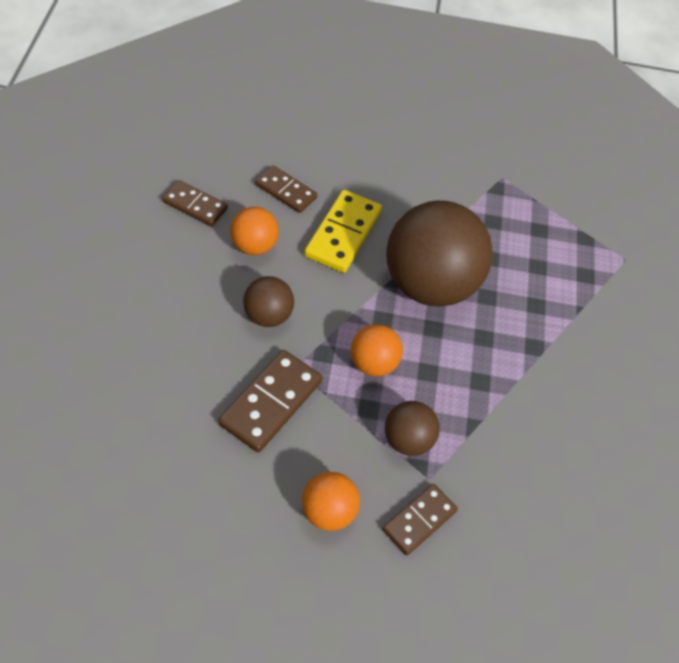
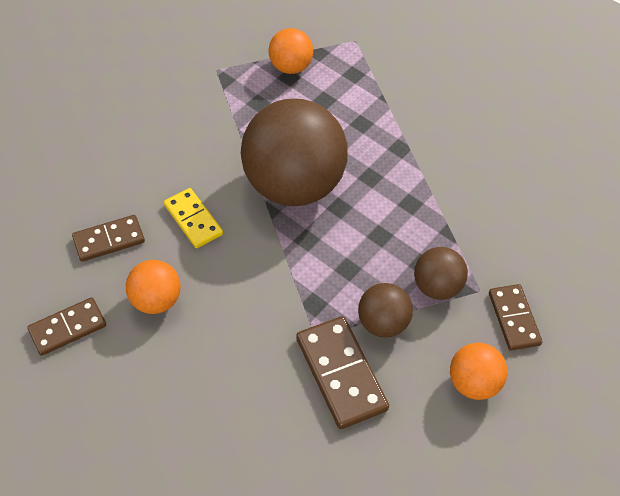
camera: 55 degrees left, 0 degrees up
brown ball [243,276,294,327] -> brown ball moved to [358,283,413,338]
yellow domino [304,190,382,273] -> yellow domino [164,188,223,248], size x0.65
orange ball [351,324,403,377] -> orange ball moved to [269,28,313,74]

